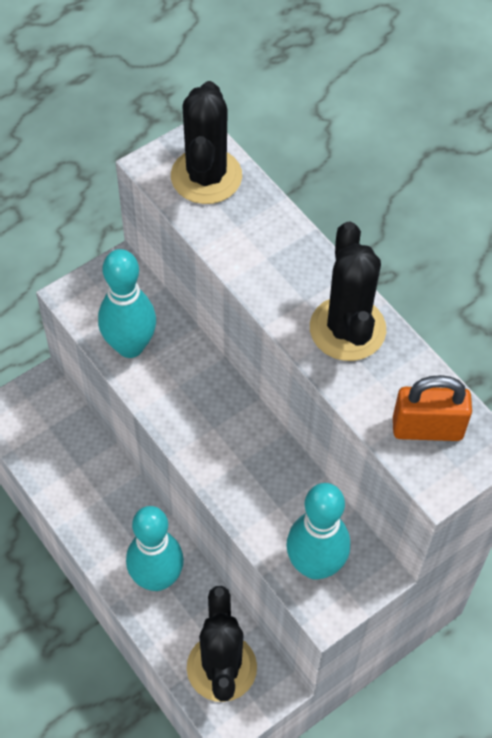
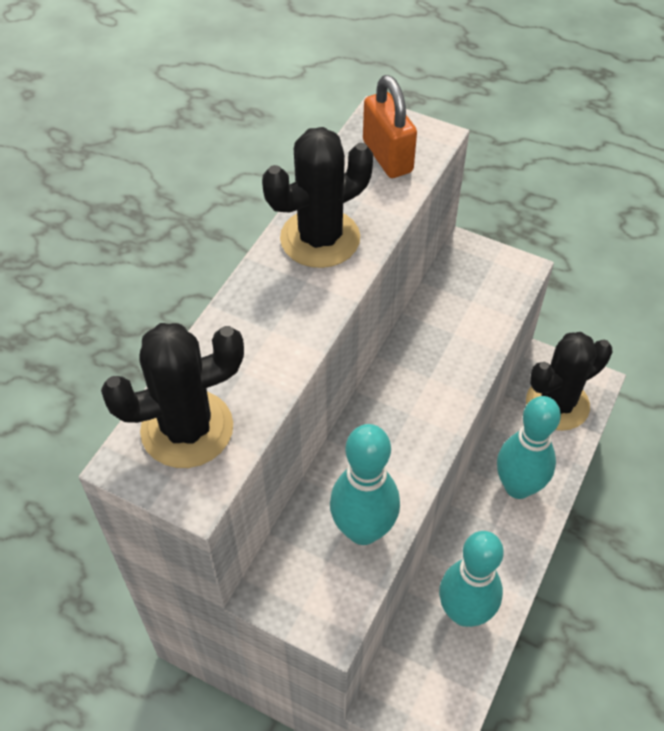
camera: 115 degrees left, 5 degrees down
turquoise bowling pin [286,483,350,580] -> turquoise bowling pin moved to [439,531,504,627]

